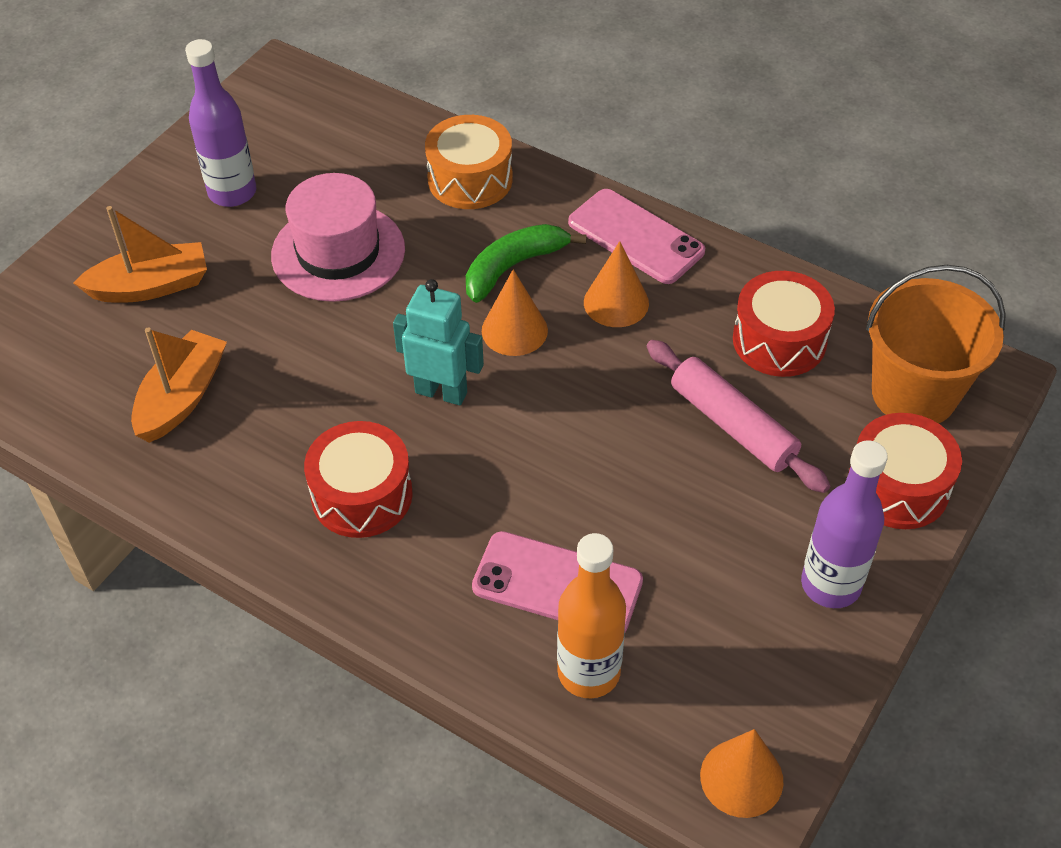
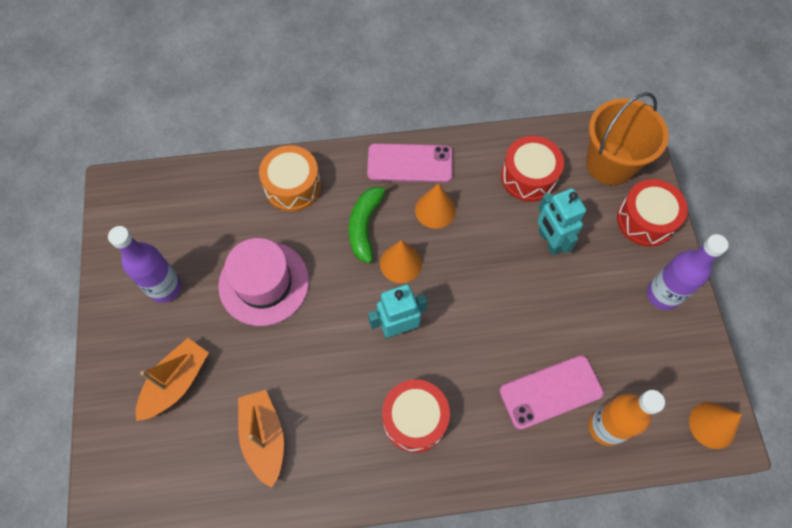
camera: 40 degrees left, 15 degrees up
pink rolling pin [647,340,830,493] -> turquoise robot [537,188,586,255]

